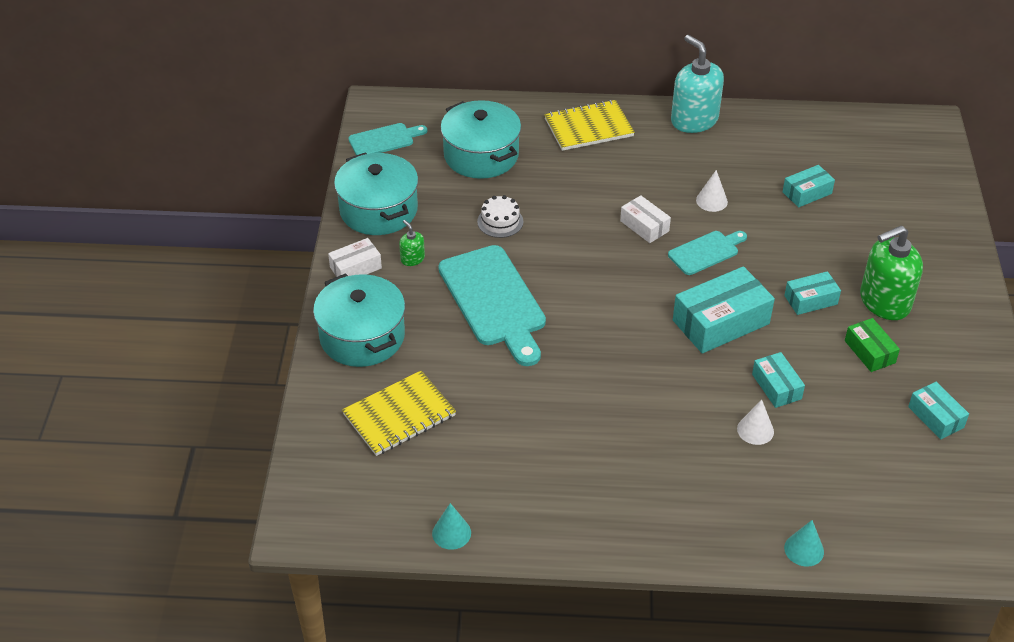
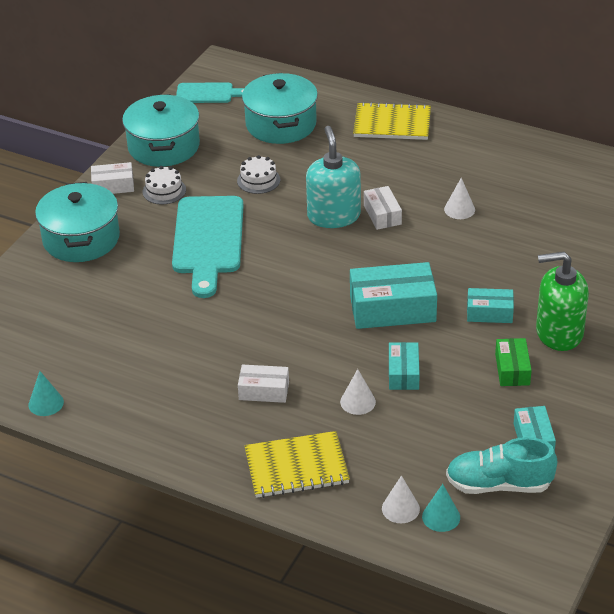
camera: 25 degrees right, 5 degrees down
yellow notebook [342,370,456,456] -> yellow notebook moved to [244,431,350,498]
green soap dispenser [399,220,425,266] -> white cake [143,166,186,205]
turquoise cutting board [668,231,747,275] -> none
turquoise soap dispenser [671,35,724,133] -> turquoise soap dispenser moved to [306,126,361,228]
turquoise box [783,165,835,207] -> none
turquoise cone [784,520,824,567] -> turquoise cone moved to [422,484,460,532]
none -> white box [238,364,289,403]
none -> white cone [382,475,420,523]
none -> turquoise shoe [446,437,557,494]

